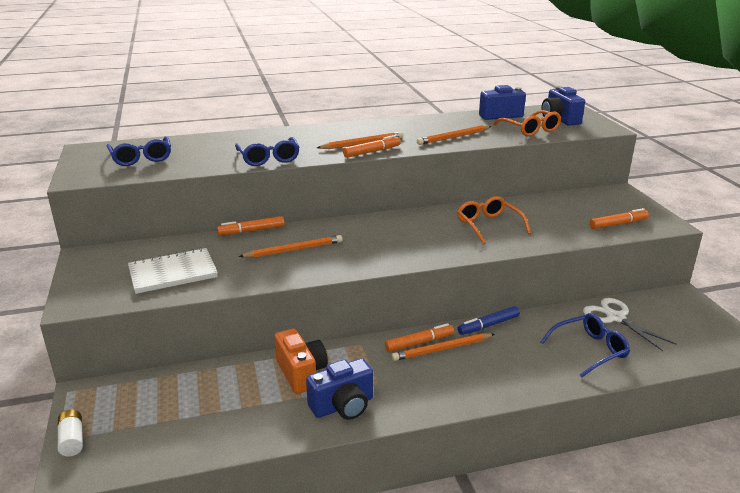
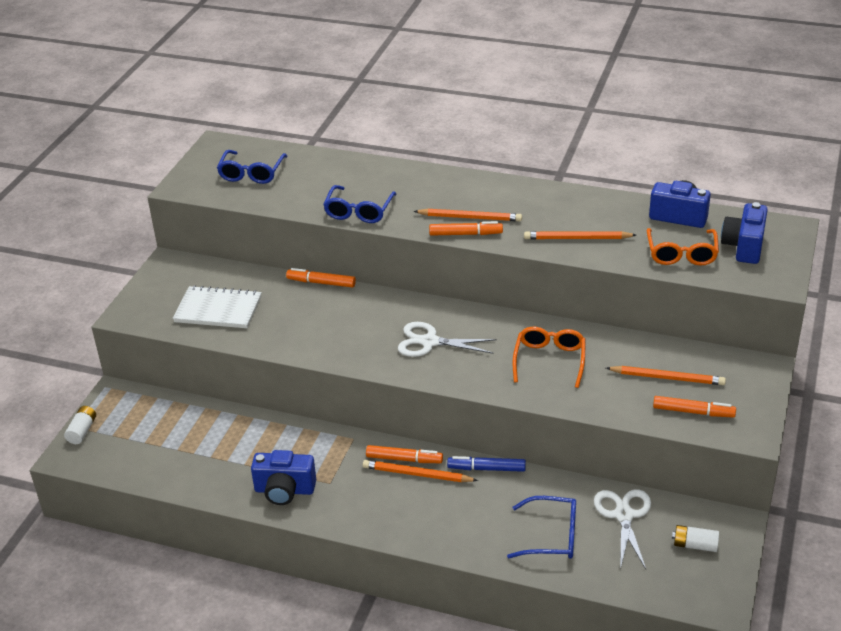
camera: 35 degrees right, 10 degrees up
orange pencil [239,235,343,258] -> orange pencil moved to [606,366,726,385]
orange camera [274,329,328,394] -> none
none -> white scissors [398,322,497,357]
none -> white battery [672,525,719,552]

